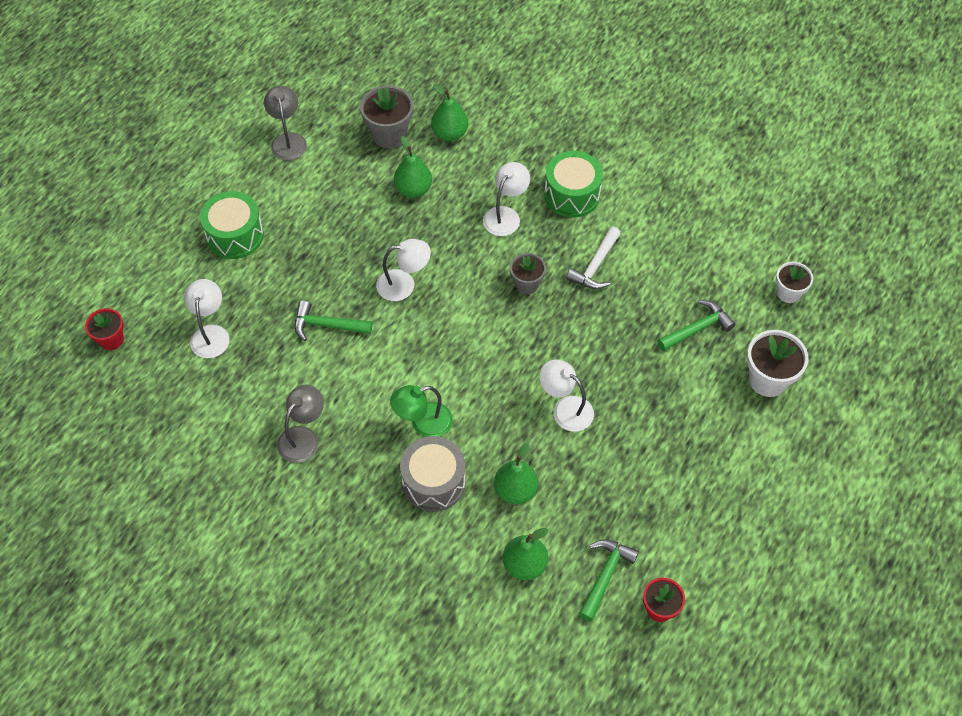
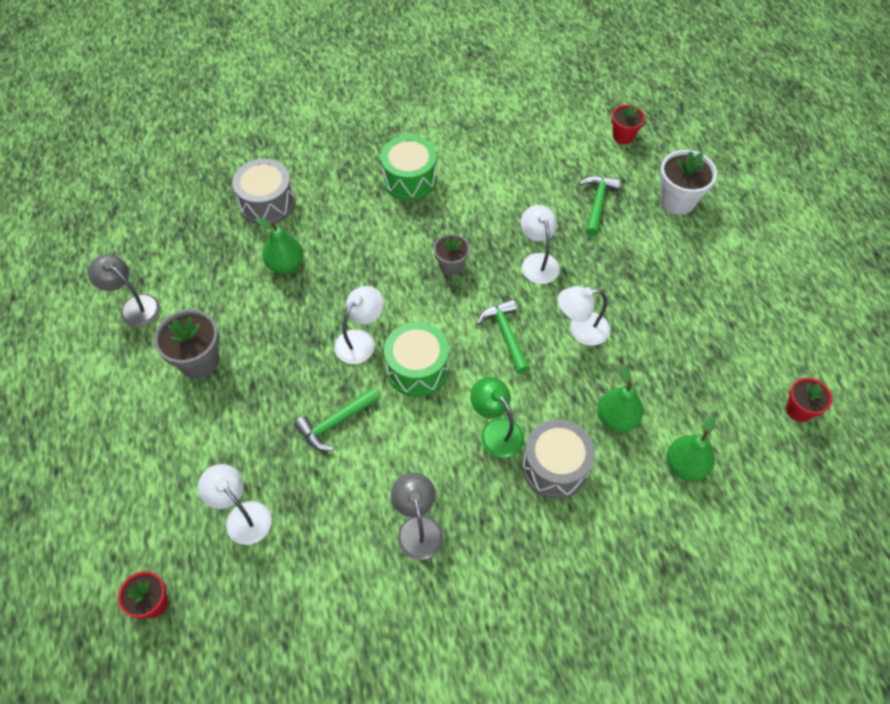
camera: 45 degrees left, 0 degrees up
green drum [200,191,264,259] -> green drum moved to [384,322,449,397]
grey flower pot [360,86,413,149] -> grey flower pot moved to [154,309,219,379]
green lamp [390,385,452,437] -> green lamp turned 120 degrees clockwise [470,377,524,458]
green pear [431,84,468,141] -> grey drum [232,159,295,225]
white lamp [483,162,530,236] -> white lamp moved to [521,205,560,284]
white hammer [566,227,621,289] -> none
green hammer [579,539,639,621] -> green hammer moved to [477,299,530,374]
white flower pot [776,262,813,303] -> red flower pot [612,104,645,144]

